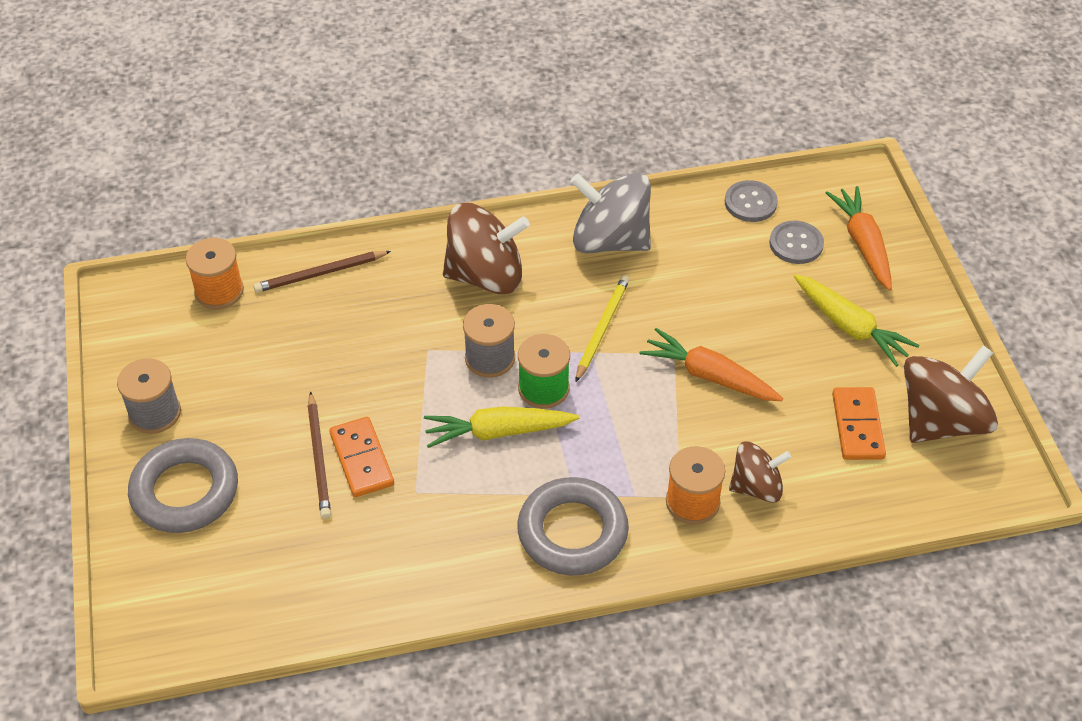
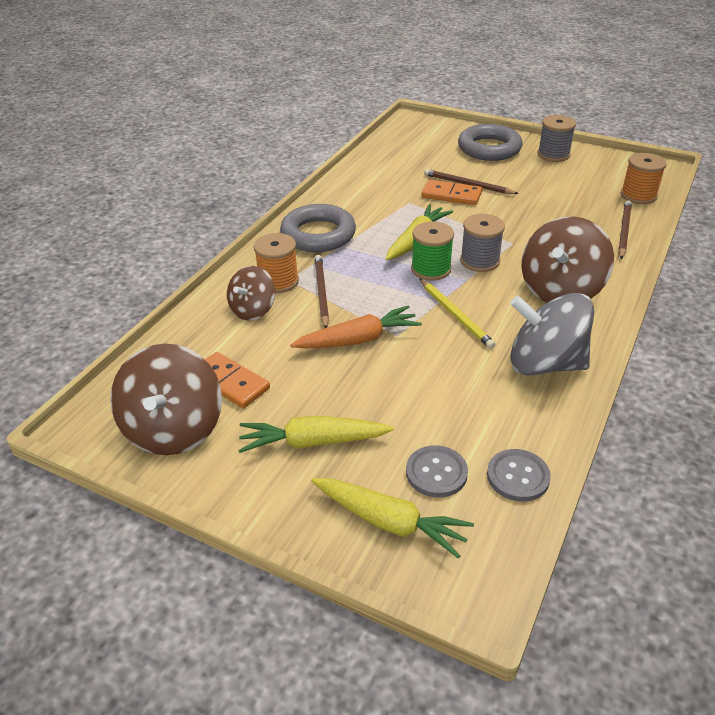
camera: 130 degrees right, 10 degrees down
grey spinning top [570,173,651,253] -> grey spinning top turned 135 degrees counterclockwise [510,293,594,376]
orange carrot [826,186,892,290] -> yellow carrot [311,478,474,559]
none -> brown pencil [315,255,329,328]

